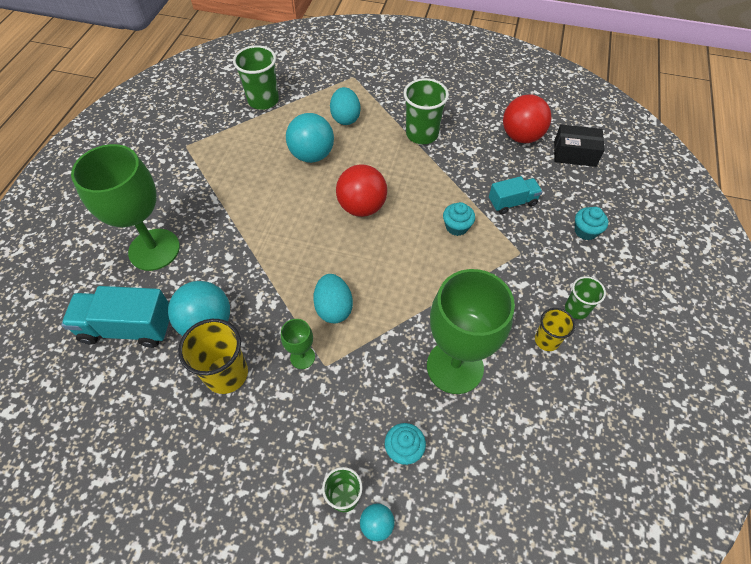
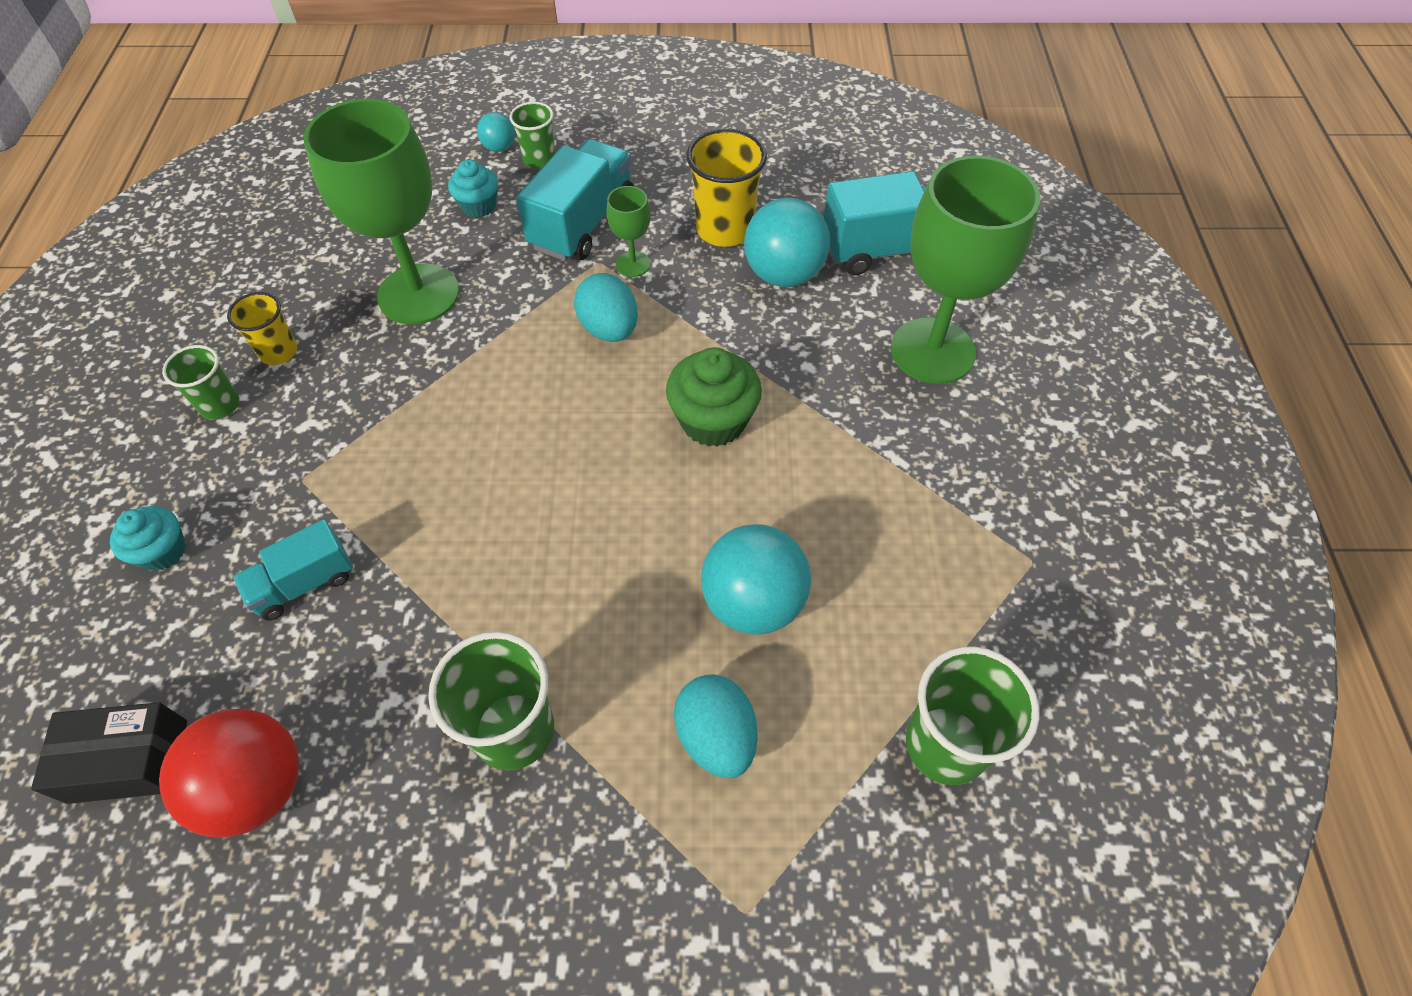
camera: 165 degrees right, 0 degrees up
red ball [336,164,387,217] -> none
turquoise cupcake [443,202,475,236] -> none
none -> turquoise truck [516,139,634,261]
none -> green cupcake [666,347,762,447]

